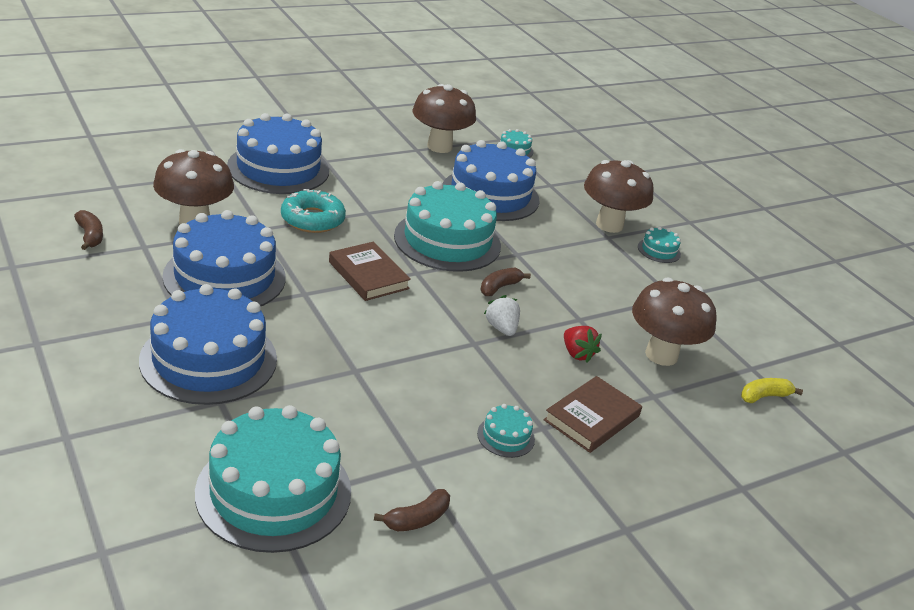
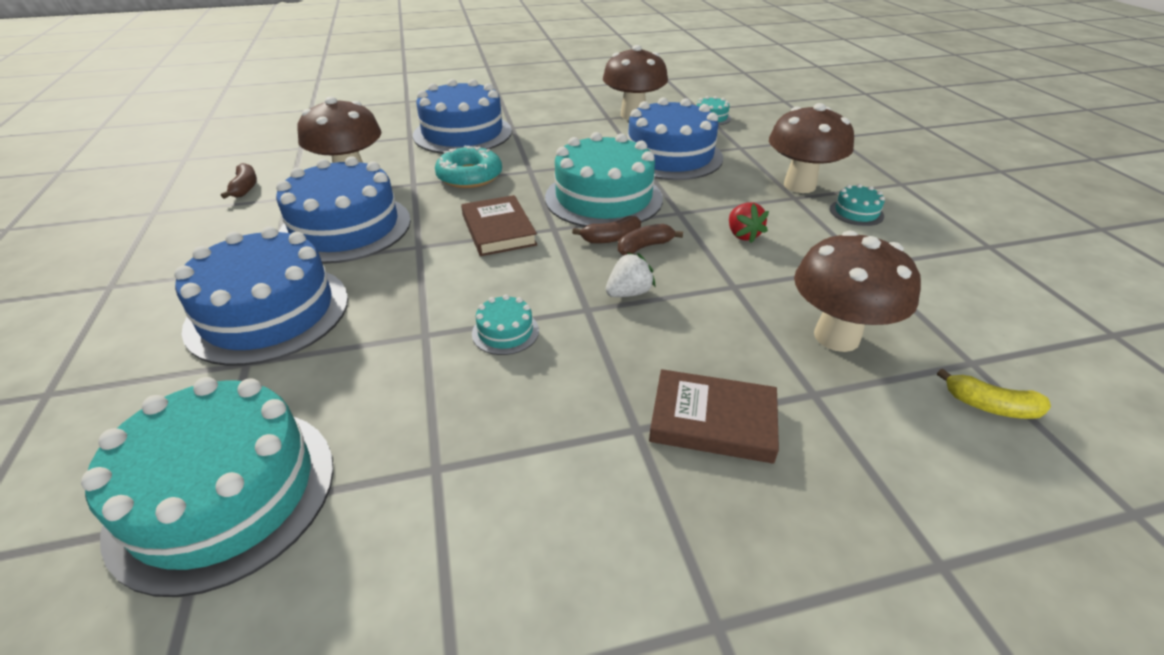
camera: 20 degrees right, 5 degrees up
brown banana [374,489,450,531] -> brown banana moved to [572,216,641,244]
turquoise cake [477,404,535,458] -> turquoise cake moved to [472,294,539,355]
white strawberry [484,295,520,336] -> white strawberry turned 60 degrees clockwise [606,252,655,297]
brown book [544,376,642,453] -> brown book turned 45 degrees clockwise [649,369,779,464]
red strawberry [564,326,602,363] -> red strawberry moved to [729,202,769,243]
yellow banana [741,378,803,403] -> yellow banana turned 150 degrees counterclockwise [937,368,1051,419]

